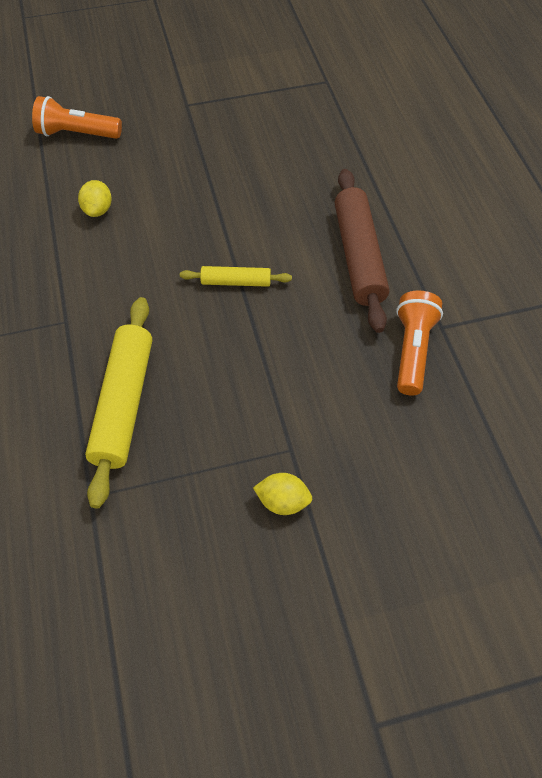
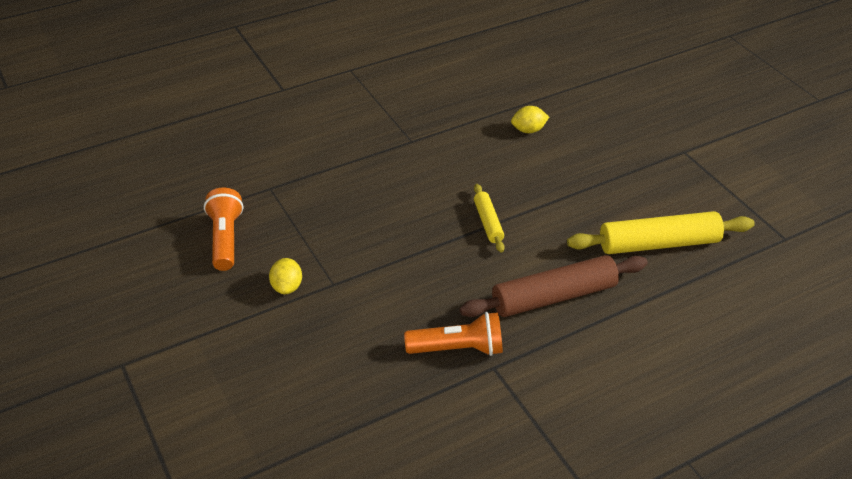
camera: 75 degrees right, 15 degrees down
orange flashlight [32,96,122,139] -> orange flashlight moved to [204,188,243,271]
yellow rolling pin [85,297,152,508] -> yellow rolling pin moved to [567,211,755,254]

